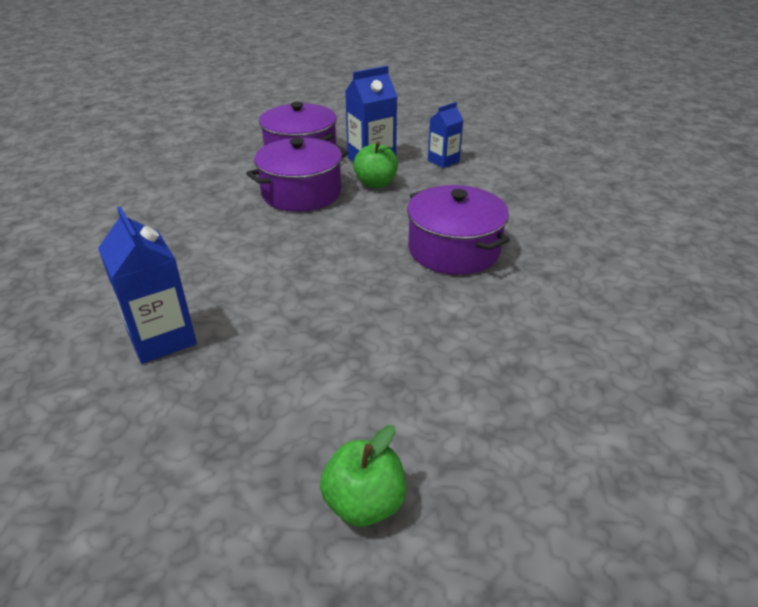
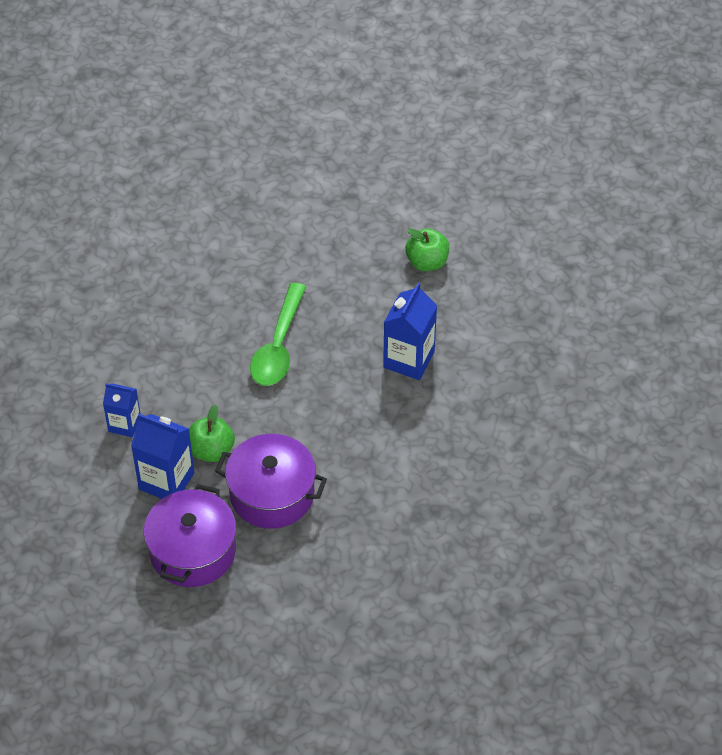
camera: 125 degrees left, 15 degrees up
blue carton [98,206,197,364] -> blue carton moved to [383,283,437,380]
green apple [320,425,406,527] -> green apple moved to [405,228,449,271]
purple pot [407,185,510,275] -> green spoon [250,283,306,386]

